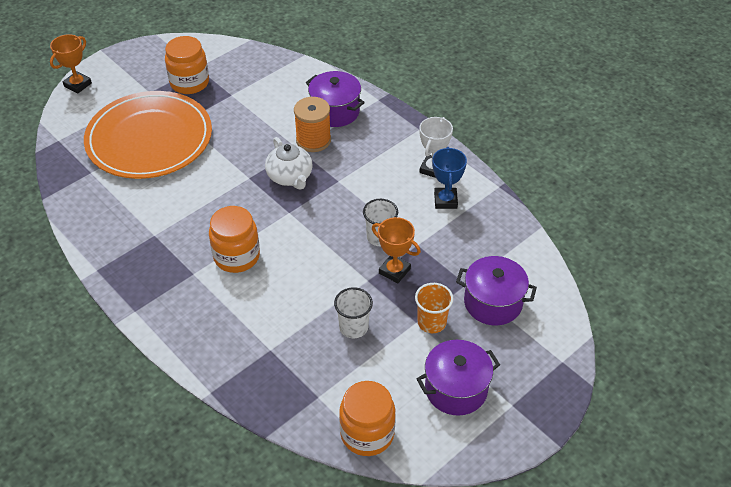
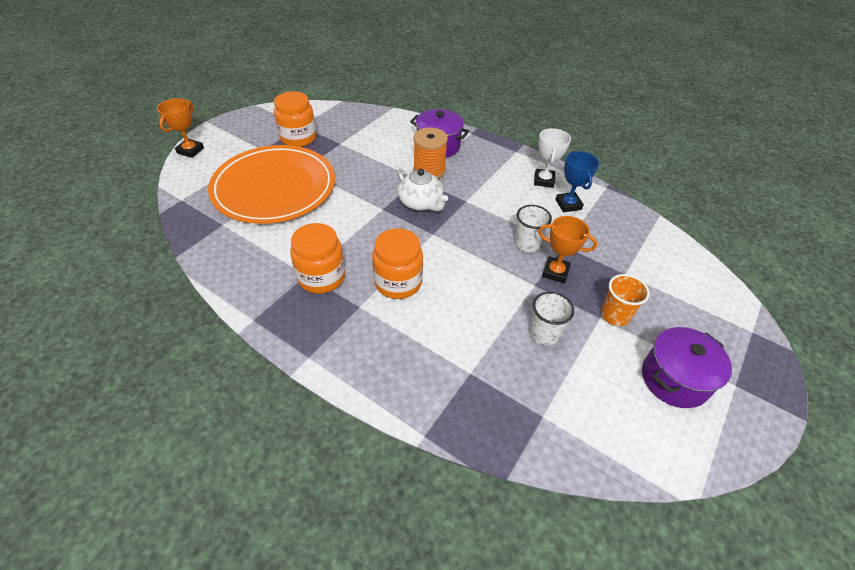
camera: 15 degrees left, 0 degrees up
orange jar [339,381,395,456] -> orange jar moved to [290,223,345,294]
purple pot [456,256,537,325] -> none

